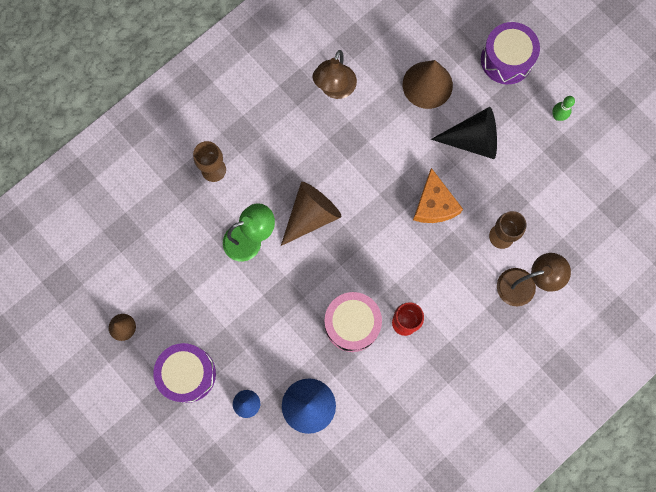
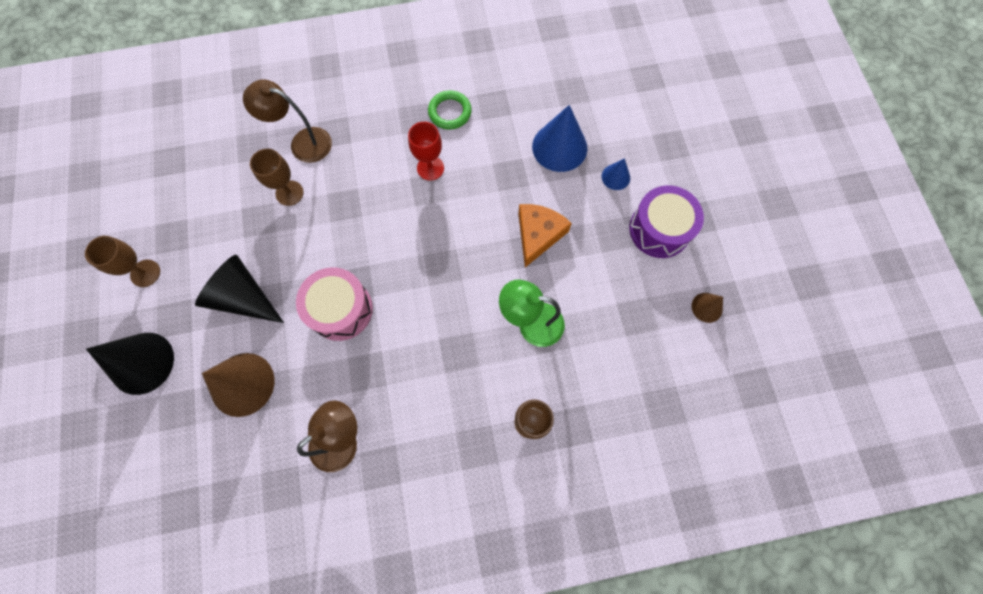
camera: 150 degrees left, 5 degrees down
brown cone [281,182,341,246] -> none
pink drum [325,292,382,352] -> pink drum moved to [296,267,373,341]
orange cheese [413,168,463,223] -> orange cheese moved to [518,204,572,267]
purple drum [481,22,540,84] -> black cone [86,333,174,395]
green bowling pin [552,96,575,121] -> brown goblet [85,236,160,287]
none -> green ring [428,91,472,129]

